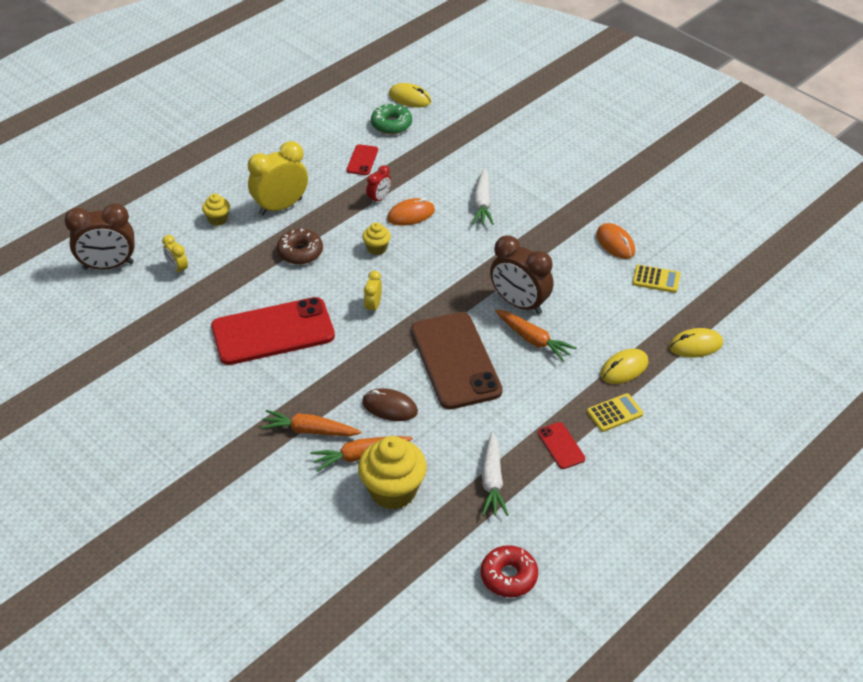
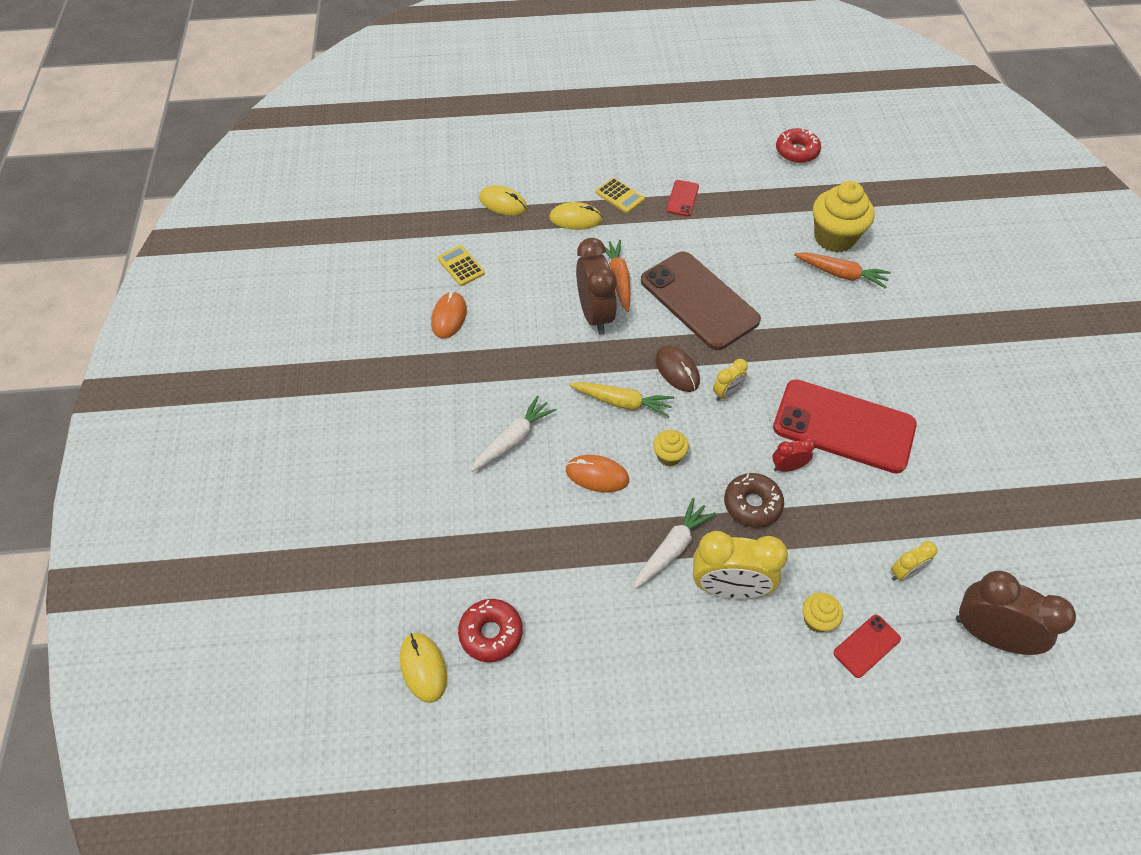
camera: 140 degrees left, 10 degrees up
yellow clock [162,235,188,275] -> yellow clock turned 60 degrees clockwise [891,541,937,581]
orange carrot [260,410,362,436] -> none
red phone [347,144,378,175] -> red phone moved to [834,615,901,678]
brown mouse [362,388,418,421] -> brown mouse moved to [655,345,700,392]
red clock [366,165,391,205] -> red clock moved to [772,437,815,472]
green donut [371,104,412,135] -> red donut [458,599,523,662]
brown phone [411,312,503,409] -> brown phone turned 60 degrees counterclockwise [641,252,761,350]
white carrot [482,432,508,516] -> white carrot moved to [634,498,716,589]
yellow calculator [587,393,643,432] -> yellow calculator turned 150 degrees counterclockwise [596,178,645,213]
none -> yellow carrot [569,382,674,418]

